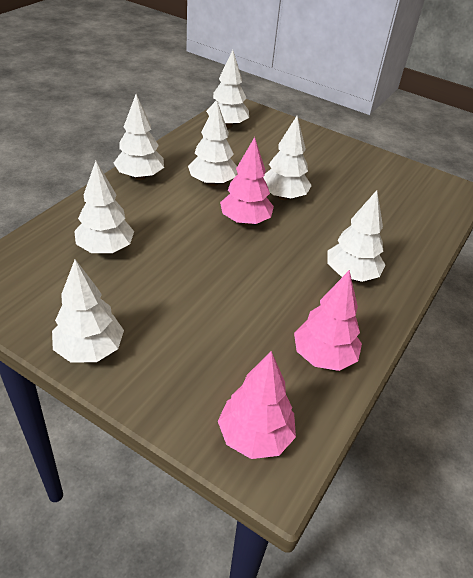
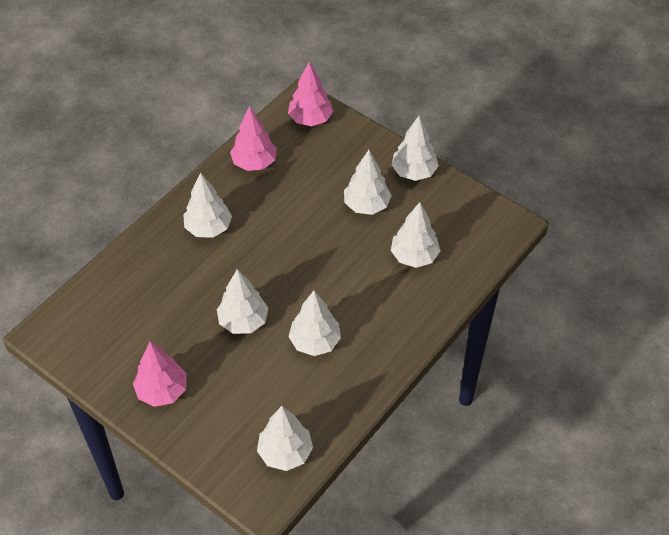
camera: 170 degrees left, 10 degrees up
white tree [114,94,164,180] -> white tree moved to [344,150,392,215]
pink tree [220,137,274,225] -> pink tree moved to [133,341,187,407]

